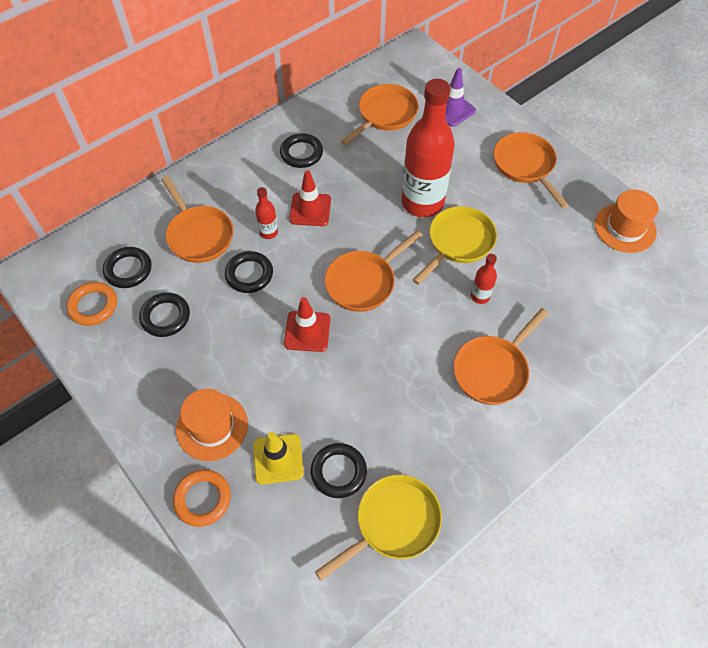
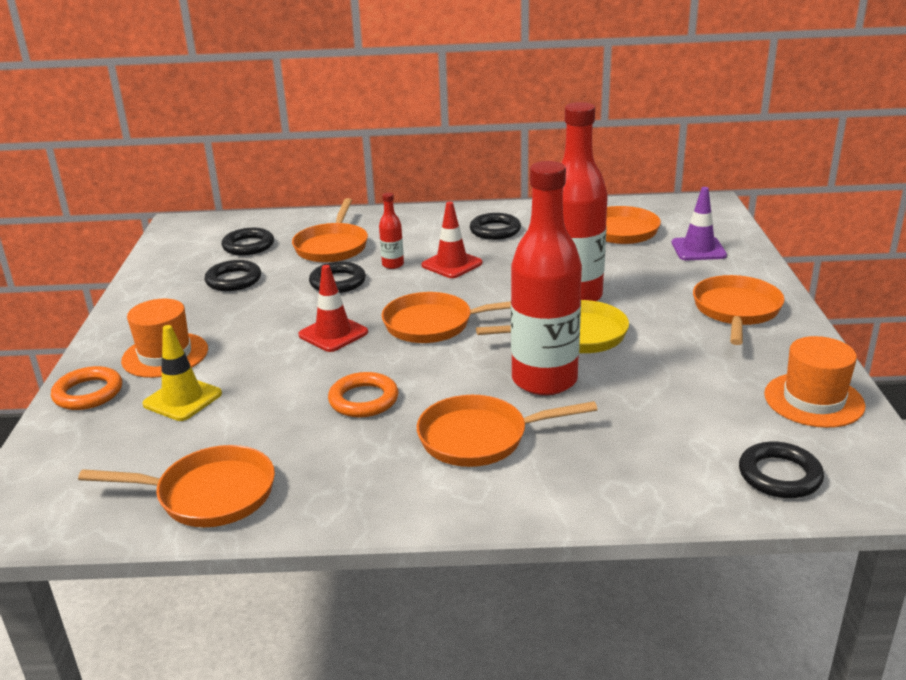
camera: 40 degrees right, 30 degrees down
orange ring [66,282,117,326] -> orange ring moved to [328,372,398,418]
black ring [311,443,367,498] -> black ring moved to [739,442,824,498]
yellow pan [315,475,442,581] -> orange pan [78,445,275,527]
red bottle [471,254,497,304] -> red bottle [511,161,582,395], size x2.37

